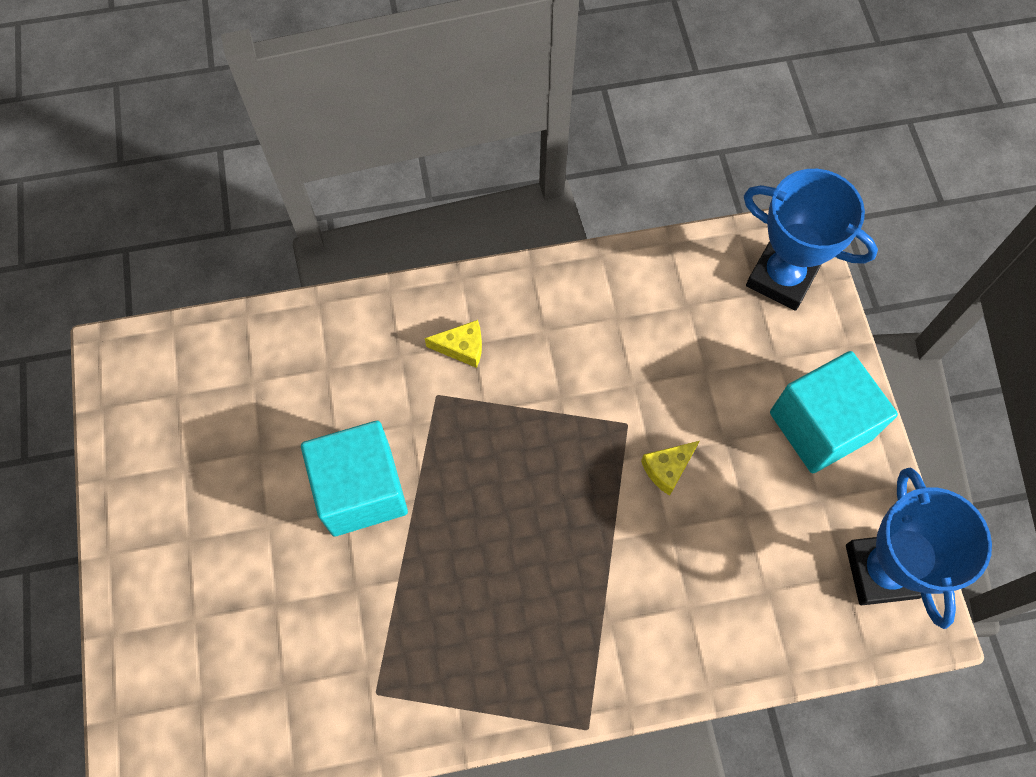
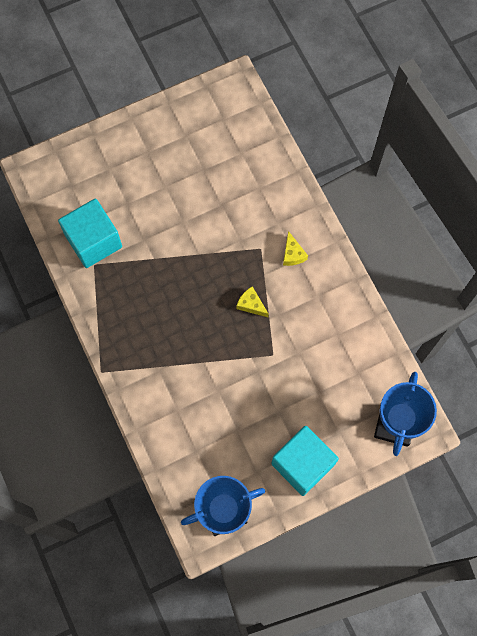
camera: 75 degrees right, 5 degrees up
turquoise cube [301,421,408,536] -> turquoise cube moved to [58,199,122,268]
yellow cheese [641,441,700,496] -> yellow cheese moved to [236,287,269,317]

